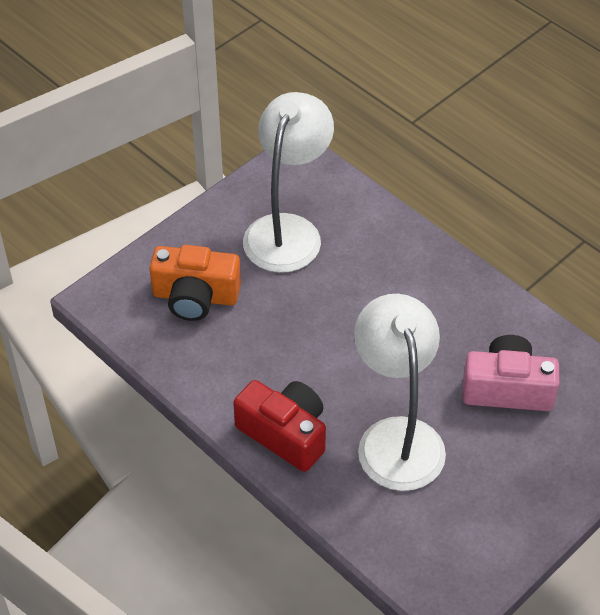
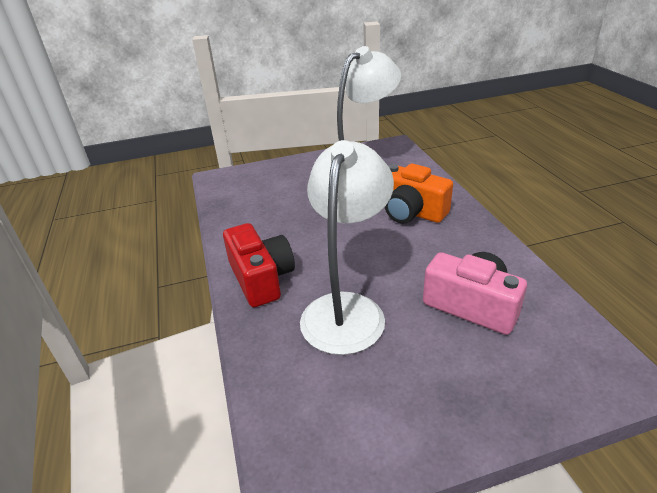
camera: 30 degrees right, 15 degrees down
orange camera [149,245,241,321] -> orange camera moved to [385,164,453,223]

